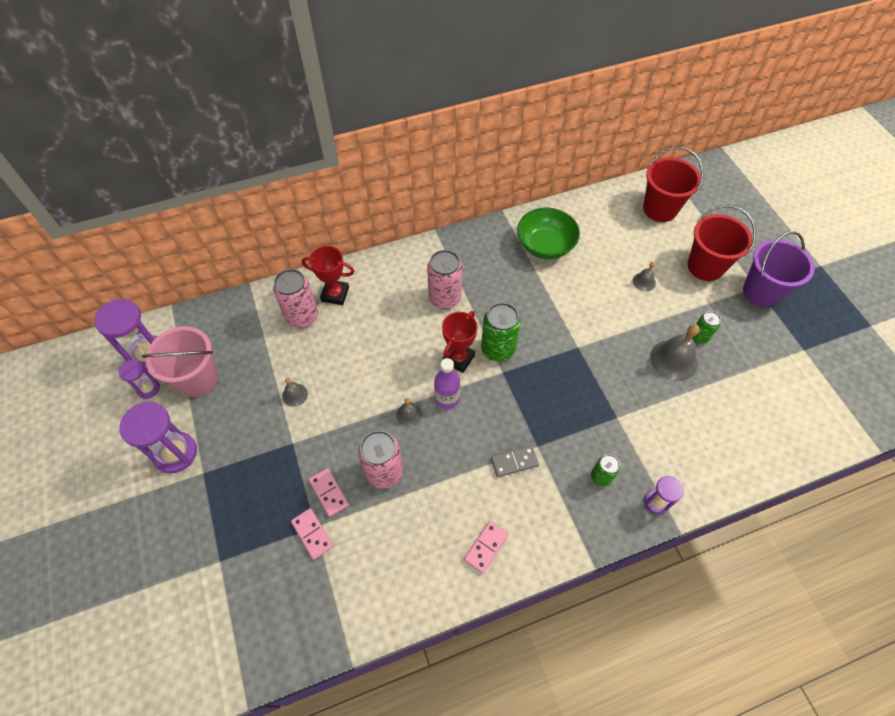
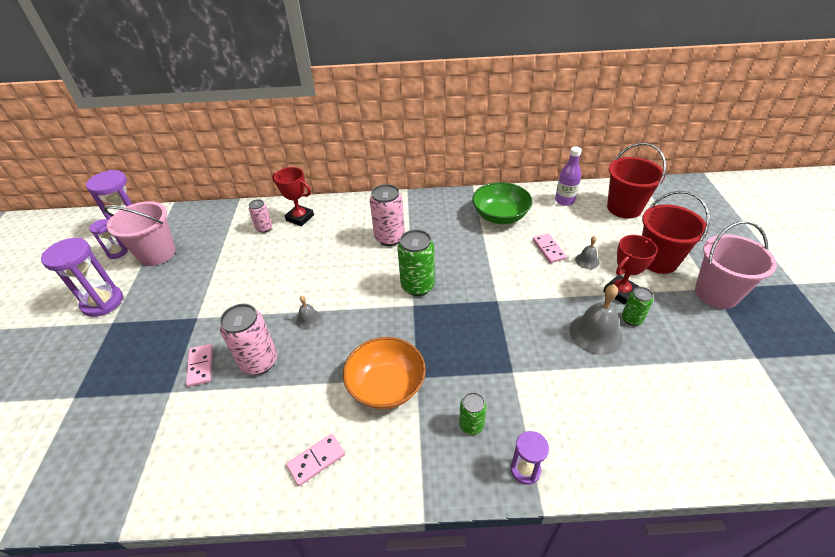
camera: 20 degrees right, 15 degrees down
pink can [273,269,318,328] -> pink can [249,199,272,233], size x0.57
grey bell [282,378,308,407] -> none
pink domino [291,508,334,560] -> pink domino moved to [533,233,567,263]
purple bottle [434,358,460,409] -> purple bottle moved to [555,146,582,206]
red trophy [442,311,478,373] -> red trophy moved to [603,235,658,305]
grey domino [491,445,539,477] -> orange bowl [343,337,426,409]
purple bucket [743,231,815,307] -> pink bucket [695,221,777,309]

